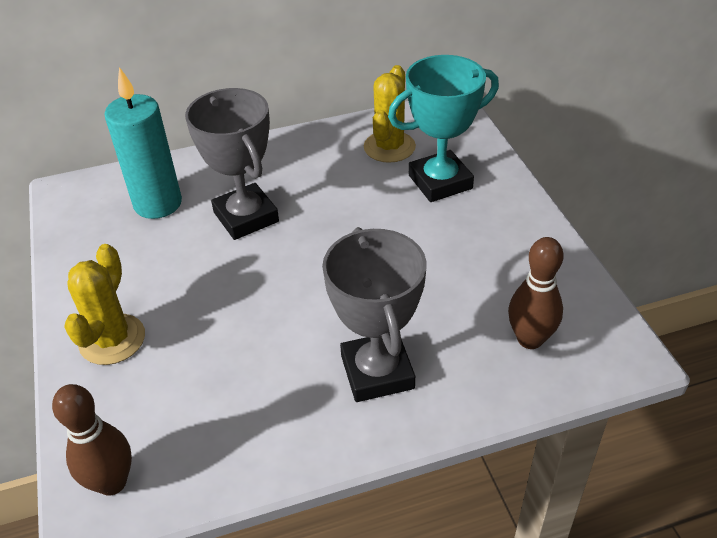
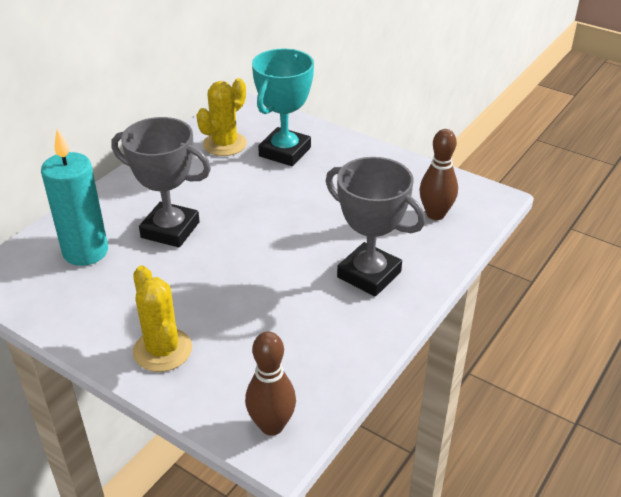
camera: 40 degrees left, 5 degrees down
yellow cactus [364,65,416,163] -> yellow cactus turned 60 degrees clockwise [196,78,247,156]

